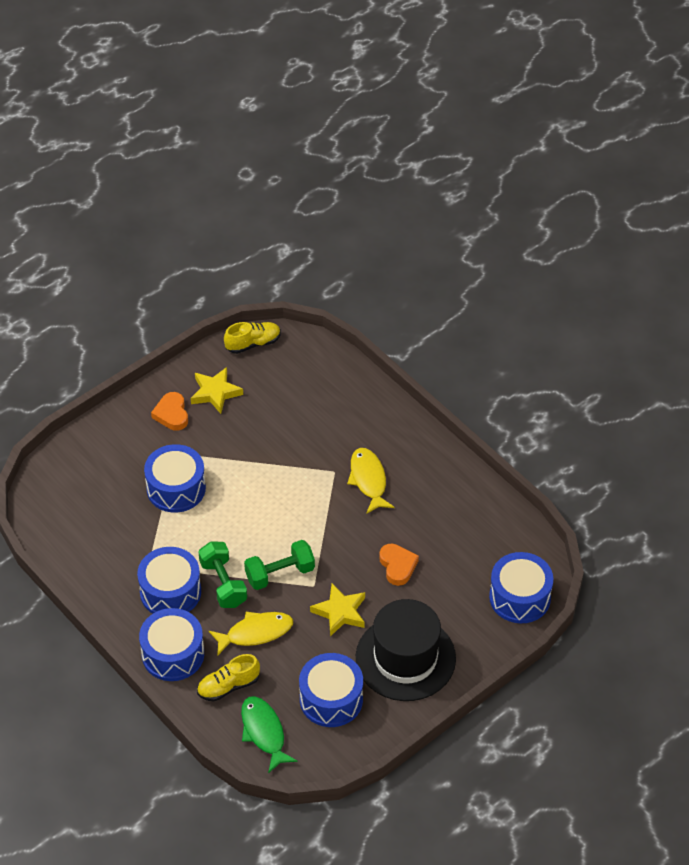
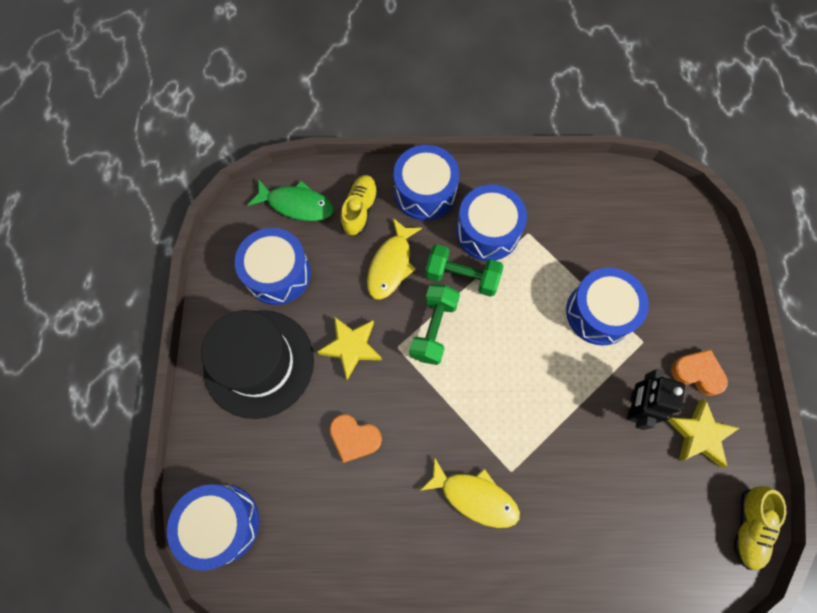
camera: 130 degrees right, 20 degrees up
none -> black robot [627,369,685,430]

